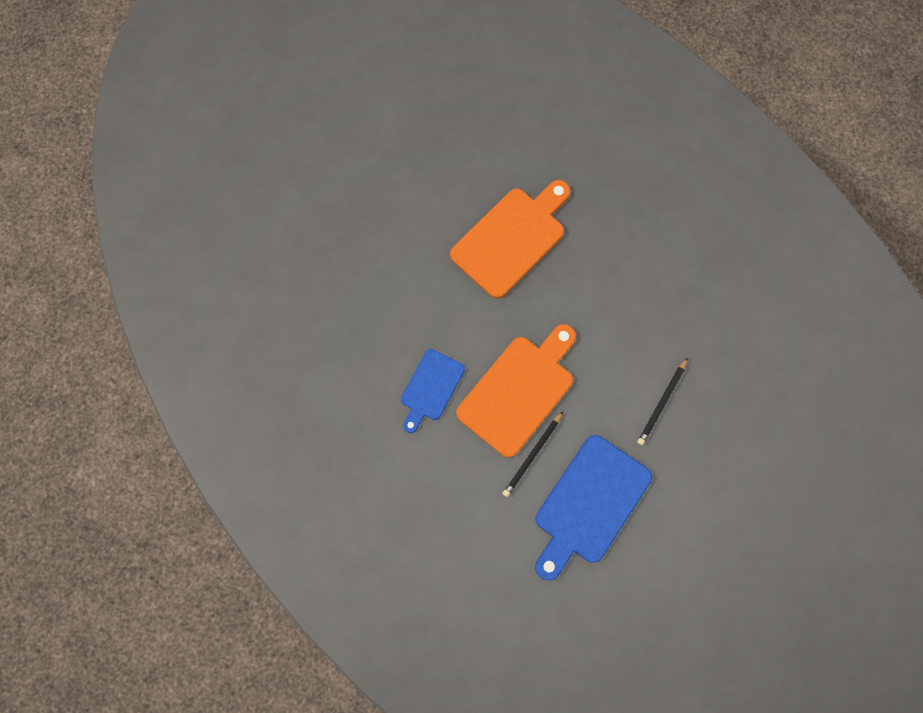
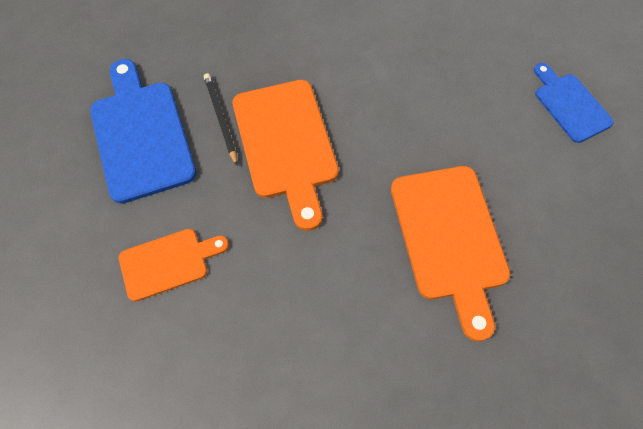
camera: 125 degrees right, 10 degrees down
blue cutting board [401,349,465,433] -> blue cutting board moved to [534,63,614,143]
black pencil [637,358,688,445] -> orange cutting board [119,229,229,302]

